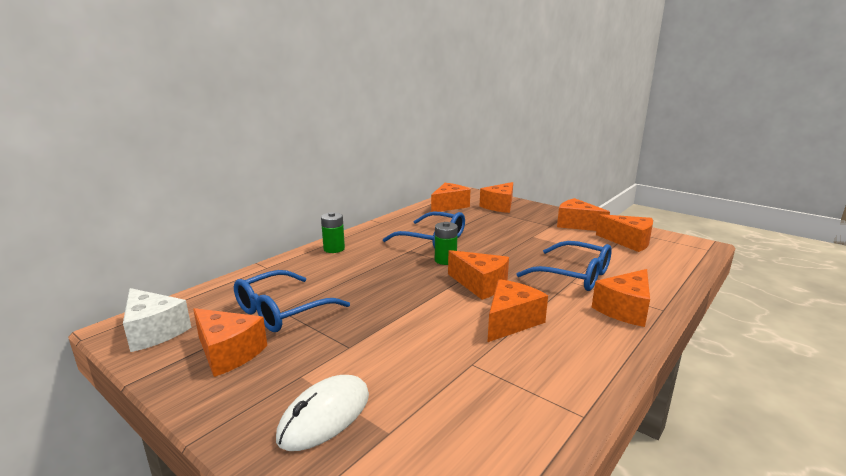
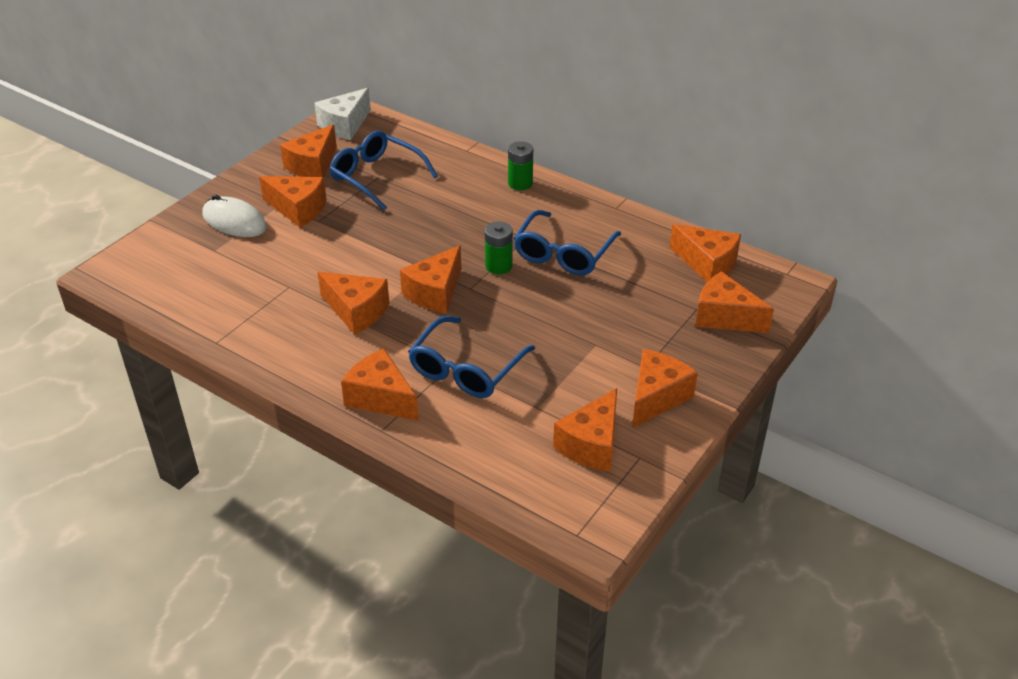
camera: 85 degrees right, 20 degrees up
none -> orange cheese [259,176,327,228]

